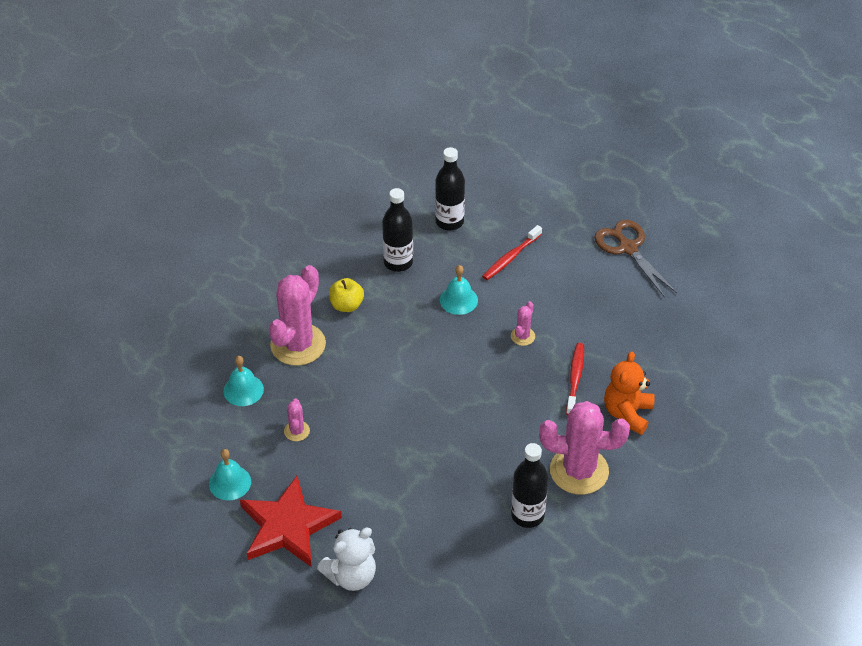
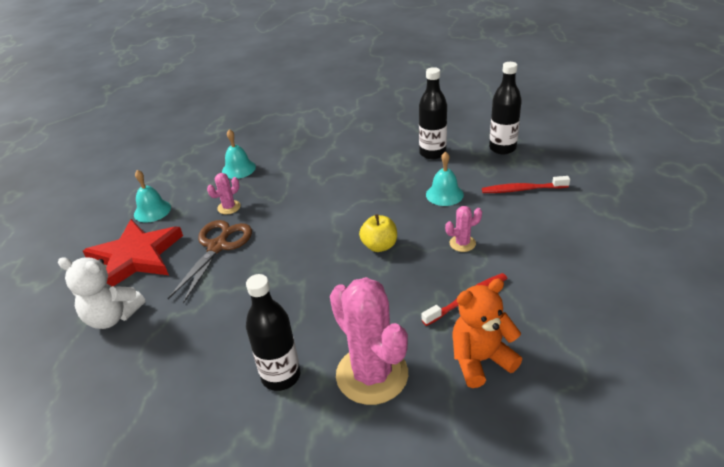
camera: 50 degrees right, 10 degrees down
pink cactus [269,265,326,366] -> none
yellow apple [329,278,364,312] -> yellow apple moved to [359,214,397,252]
brown scissors [594,220,677,298] -> brown scissors moved to [168,220,252,304]

